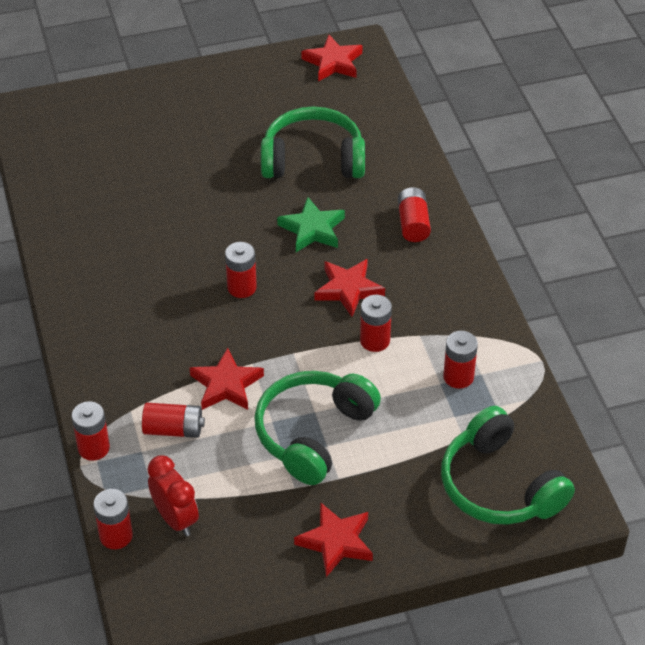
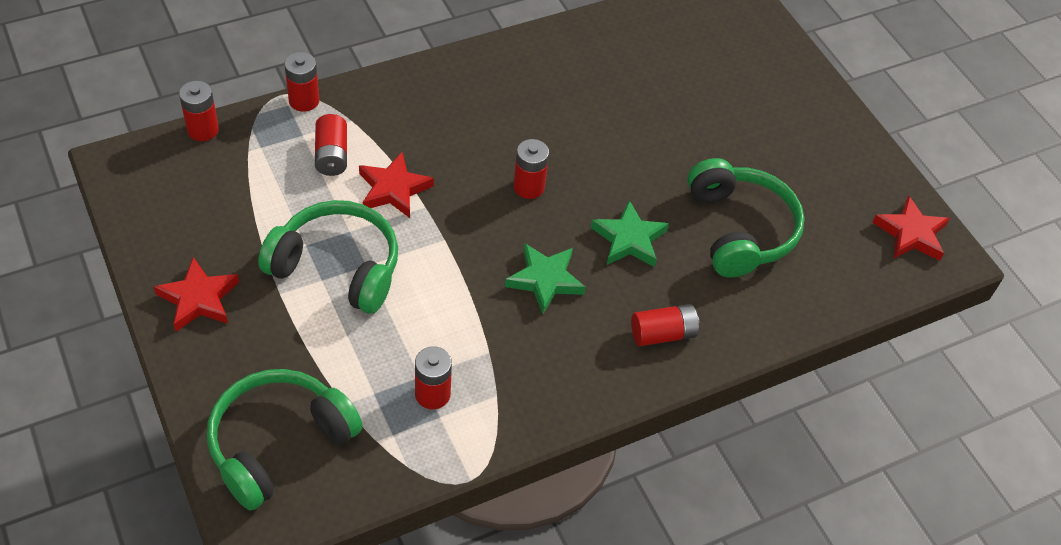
camera: 75 degrees right, 5 degrees up
red clock [148,455,199,536] -> none
red star [314,259,385,317] -> green star [505,243,586,314]
red battery [360,295,392,352] -> none

